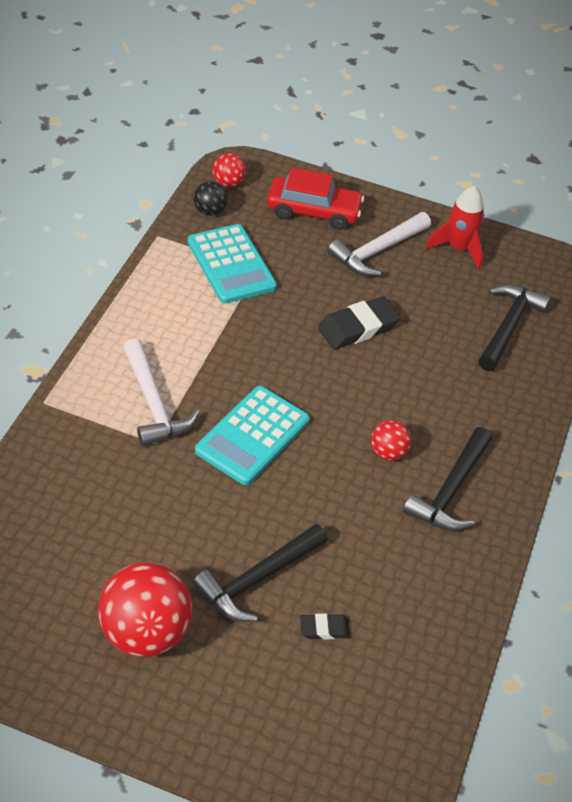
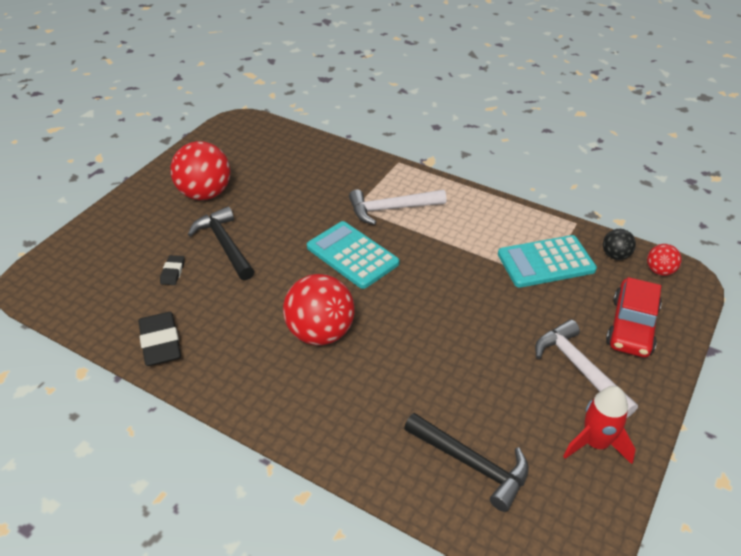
camera: 105 degrees right, 5 degrees down
black eraser [318,296,401,349] -> black eraser moved to [138,312,181,366]
red ball [371,420,411,460] -> red ball [283,274,355,345], size x2.02
black hammer [403,427,492,531] -> none

